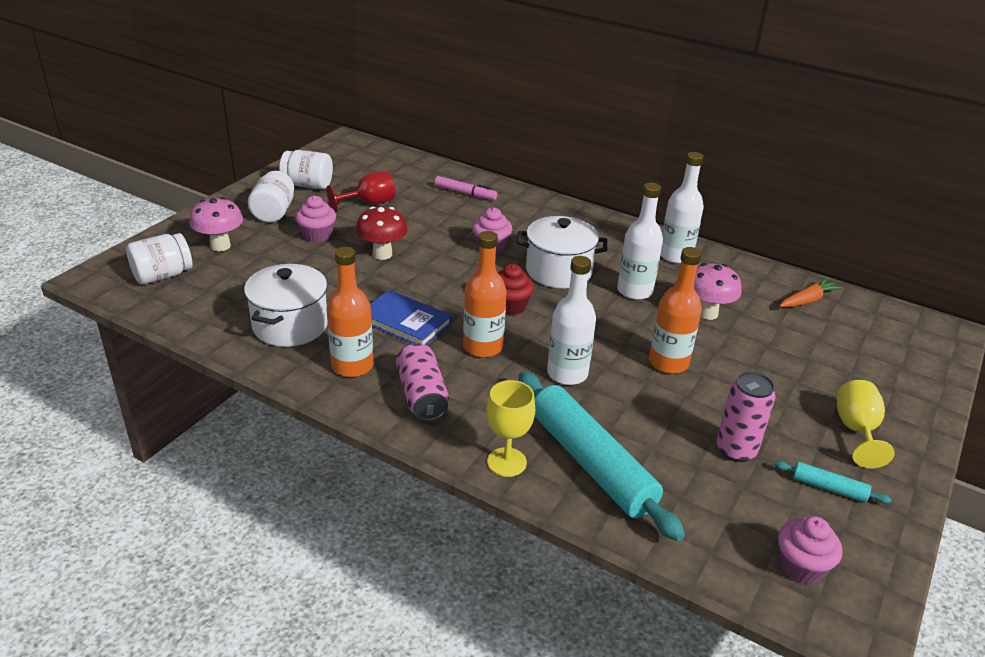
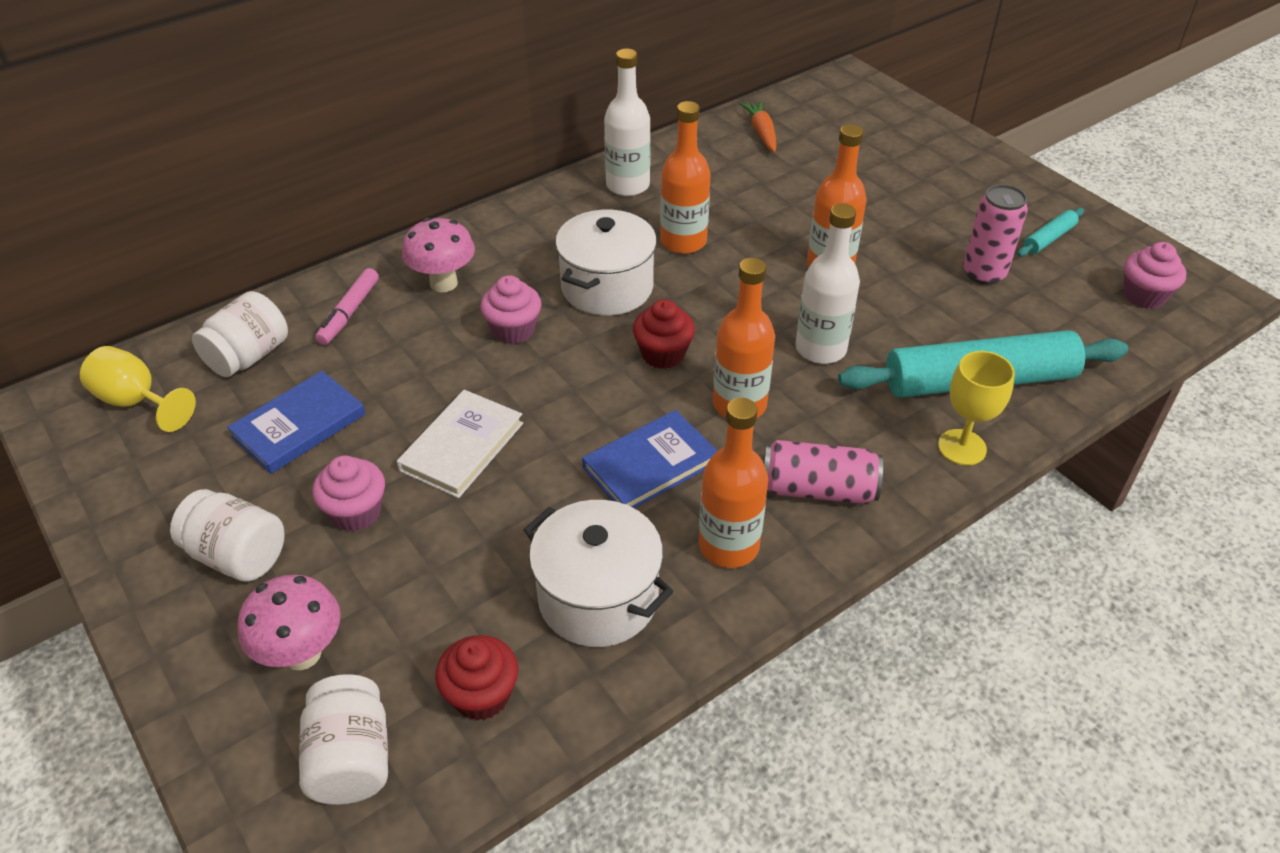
camera: 65 degrees left, 10 degrees up
white jar [279,150,333,189] -> white jar moved to [192,291,288,377]
red goblet [327,171,395,213] -> blue book [227,371,365,474]
red mushroom [356,206,407,260] -> white book [397,390,523,498]
pink marker [435,176,497,200] -> pink marker turned 150 degrees clockwise [315,268,379,345]
white bottle [617,182,663,300] -> orange bottle [660,101,711,254]
pink mushroom [694,263,742,320] -> pink mushroom moved to [402,218,475,292]
yellow goblet [837,380,895,468] -> yellow goblet moved to [80,346,196,432]
none -> red cupcake [435,635,518,721]

